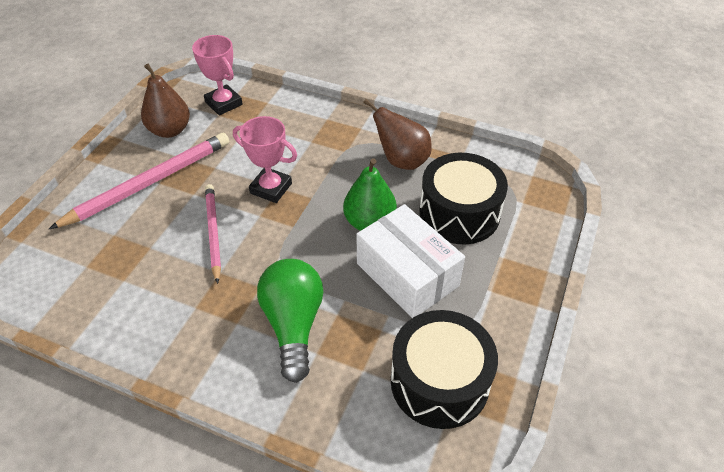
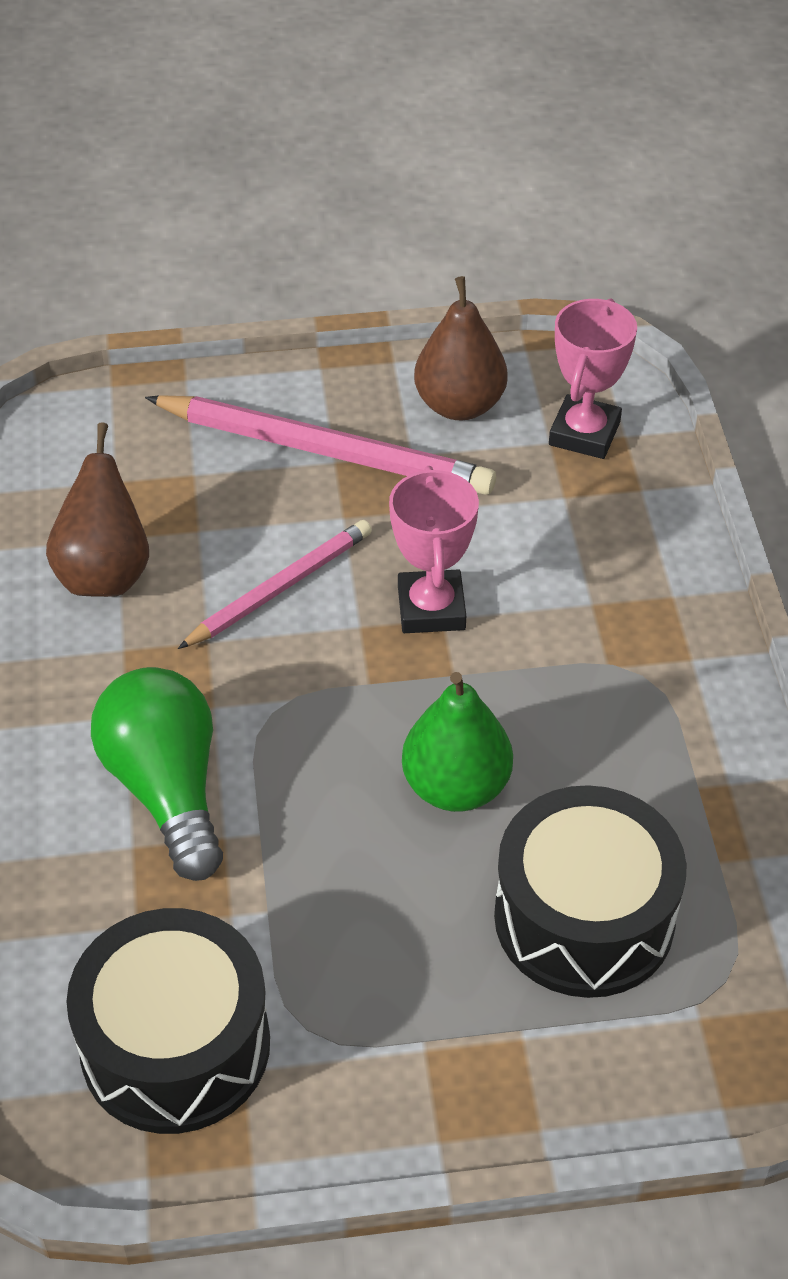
camera: 60 degrees right, 0 degrees up
green light bulb [257,259,324,383] -> green light bulb turned 75 degrees counterclockwise [91,667,223,881]
white box [357,204,465,318] -> none
brown pear [363,99,432,170] -> brown pear moved to [46,422,149,597]

